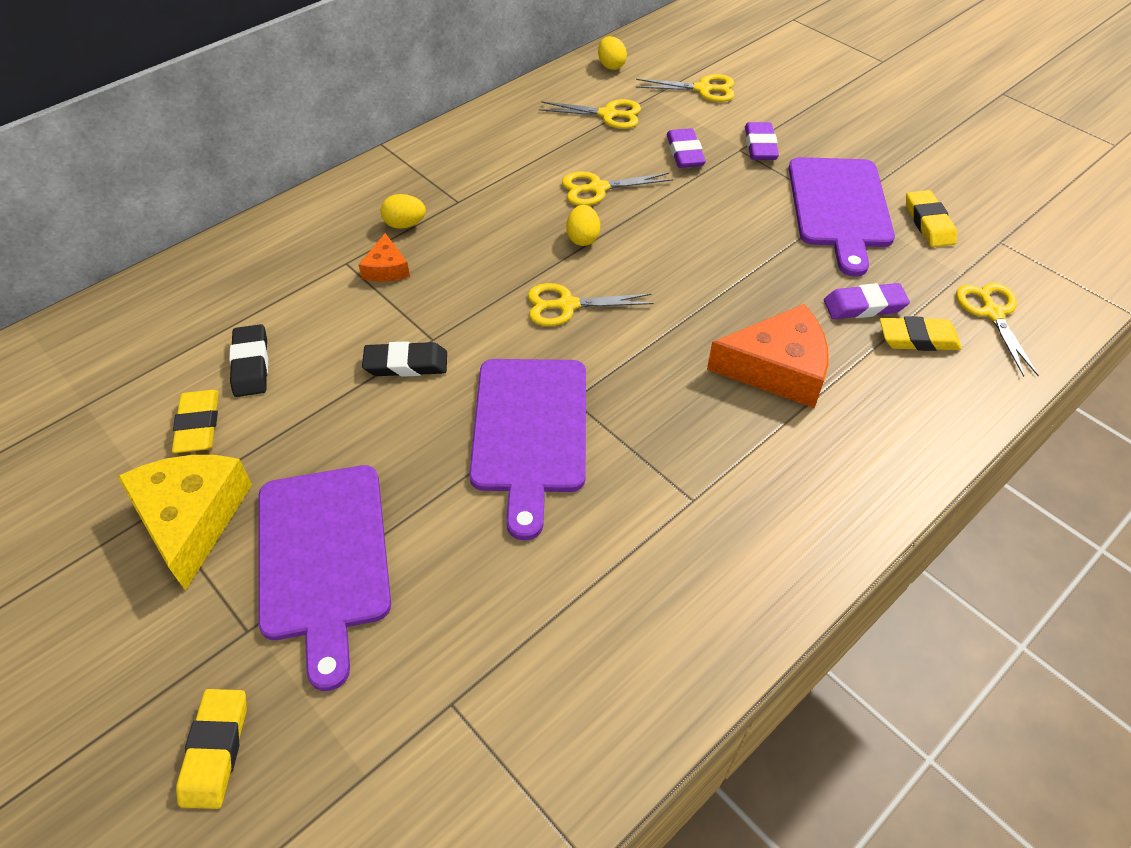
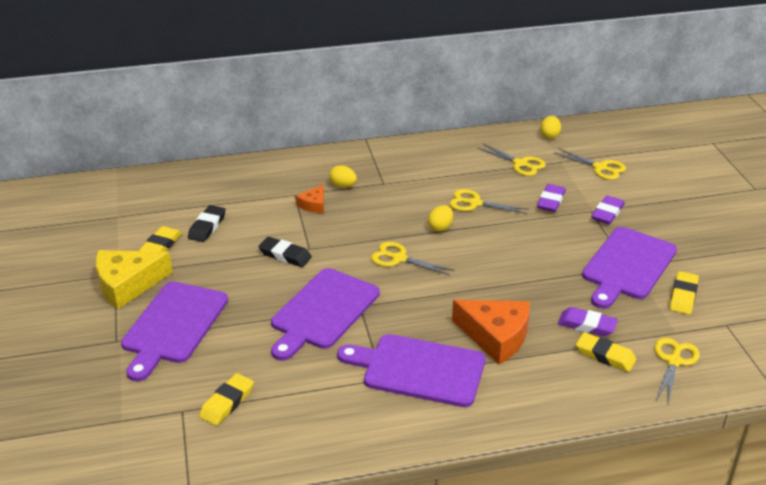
camera: 30 degrees right, 15 degrees down
yellow cheese [117,455,252,591] -> yellow cheese turned 135 degrees counterclockwise [96,250,172,309]
yellow eraser [176,689,247,809] -> yellow eraser moved to [199,373,254,426]
none -> purple cutting board [337,334,485,407]

